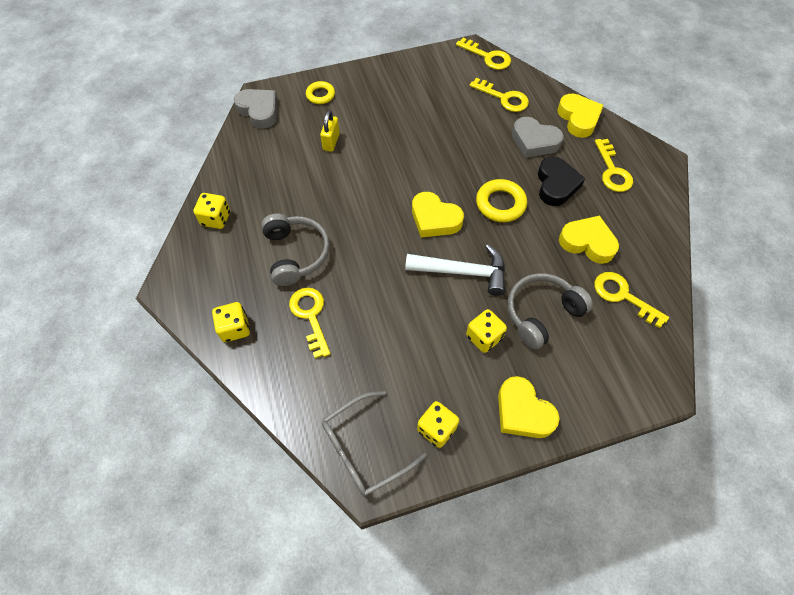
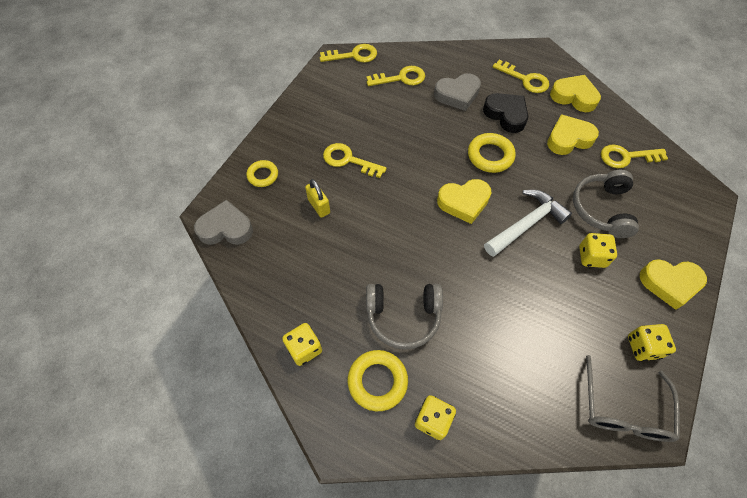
camera: 45 degrees left, 0 degrees up
grey headphones [261,213,330,286] -> grey headphones turned 150 degrees clockwise [366,284,443,350]
yellow key [289,288,331,359] -> yellow key moved to [323,143,387,178]
yellow heart [557,94,604,138] -> yellow heart moved to [550,75,601,112]
none -> yellow ring [348,350,408,411]

